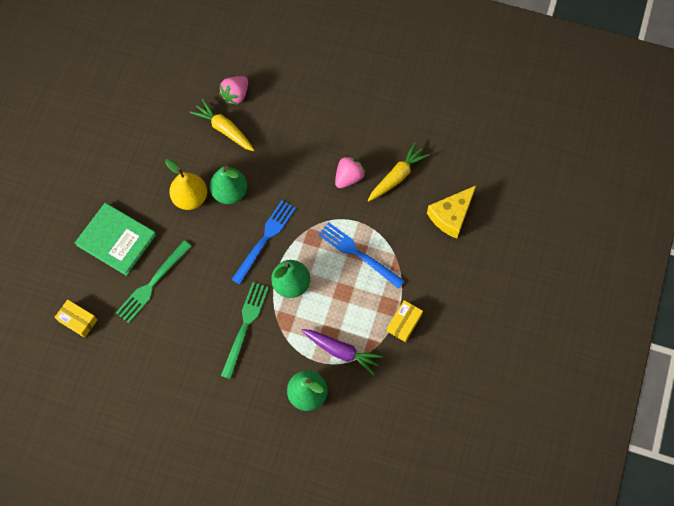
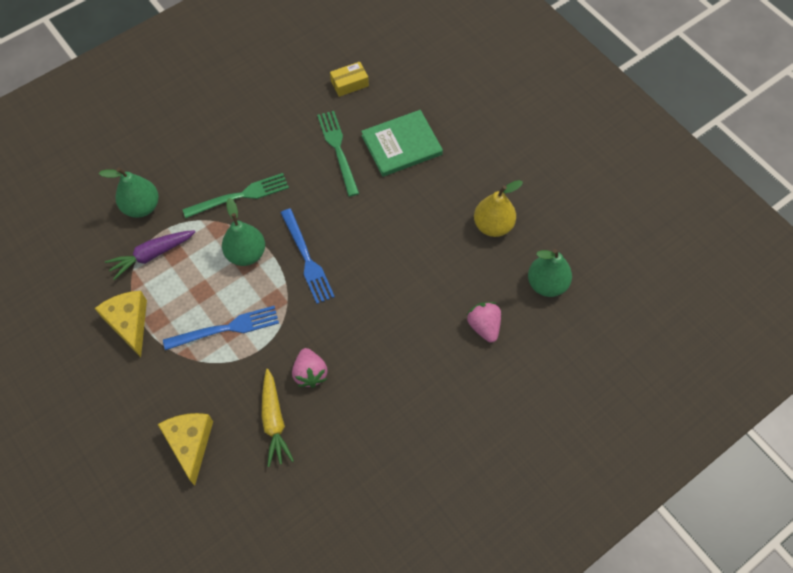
camera: 125 degrees right, 5 degrees down
yellow pear [165,159,207,210] -> yellow pear moved to [474,180,523,237]
yellow carrot [190,99,254,151] -> none
green pear [210,166,247,204] -> green pear moved to [528,249,572,297]
green fork [221,282,269,379] -> green fork turned 75 degrees counterclockwise [182,173,289,218]
yellow box [387,300,423,342] -> yellow cheese [95,291,147,357]

